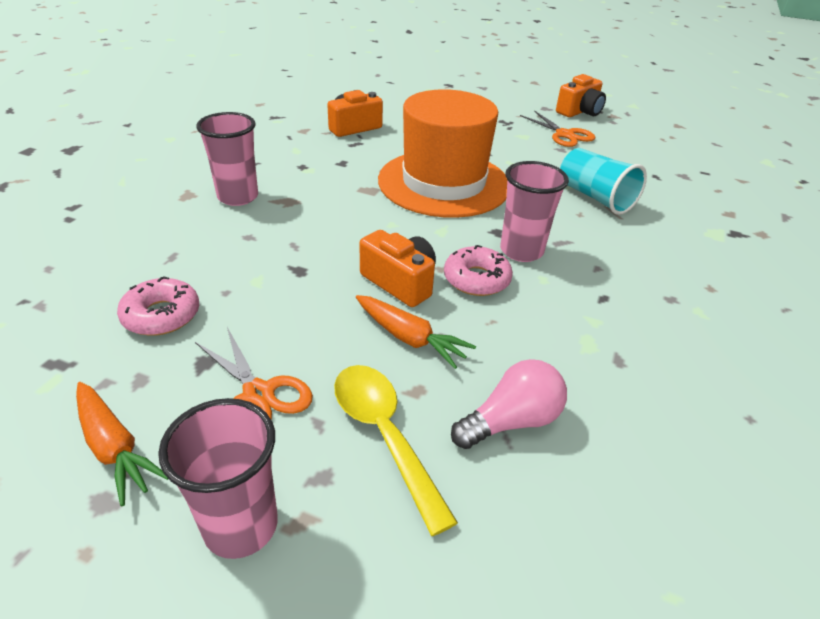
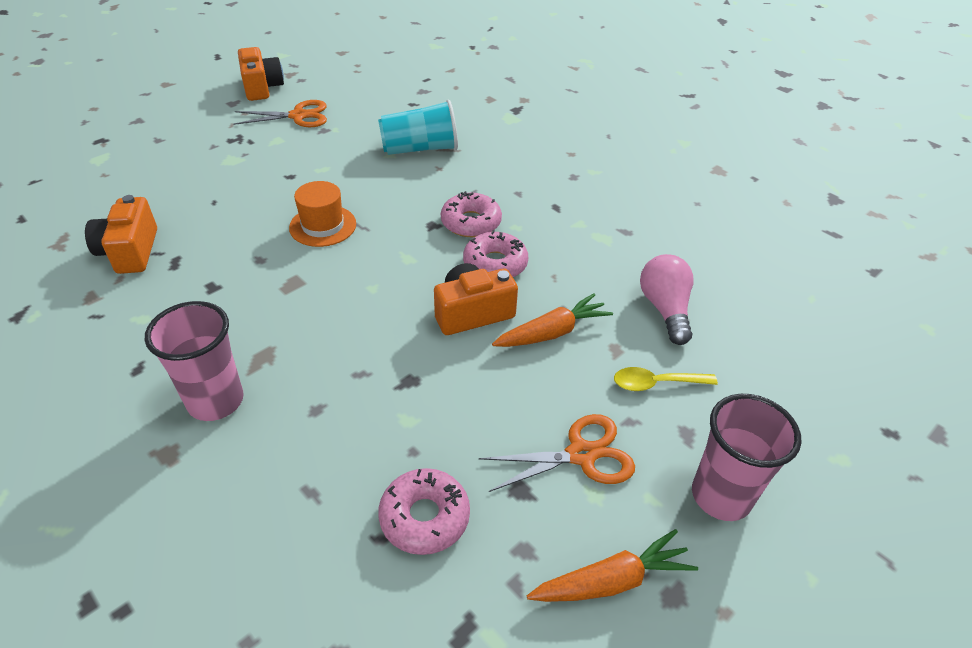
camera: 65 degrees left, 5 degrees up
yellow spoon [334,365,458,536] -> yellow spoon [614,367,718,391], size x0.61
orange hat [378,89,507,218] -> orange hat [289,181,356,247], size x0.44
pink cup [500,161,569,262] -> pink donut [441,191,502,237]

